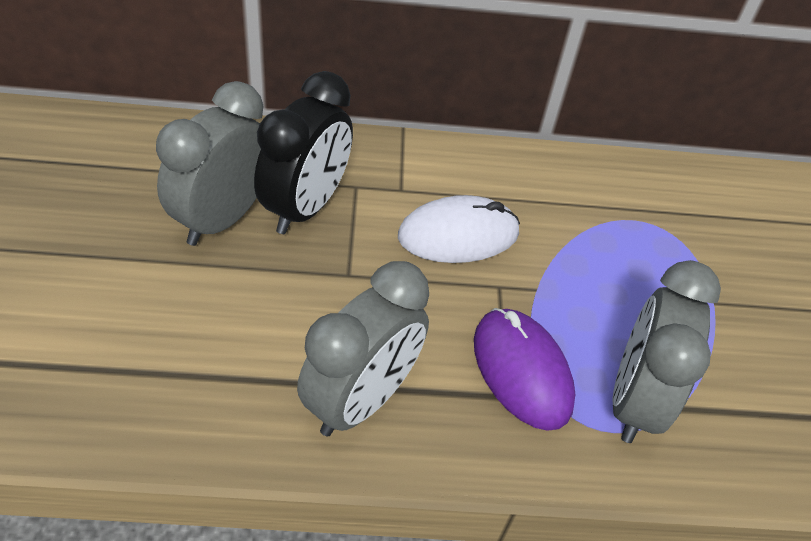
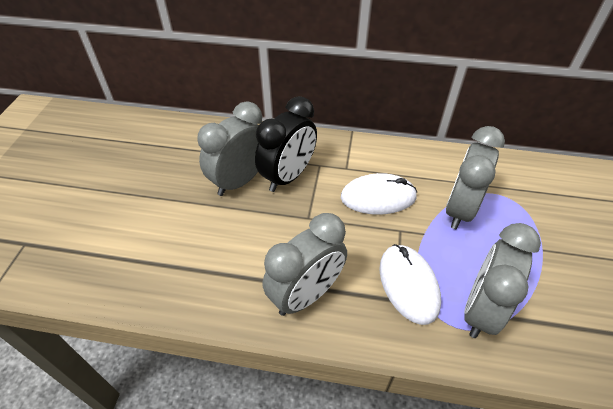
camera: 15 degrees right, 0 degrees up
purple mouse [474,308,576,431] -> white mouse [379,244,441,325]
none -> grey clock [446,126,505,229]

